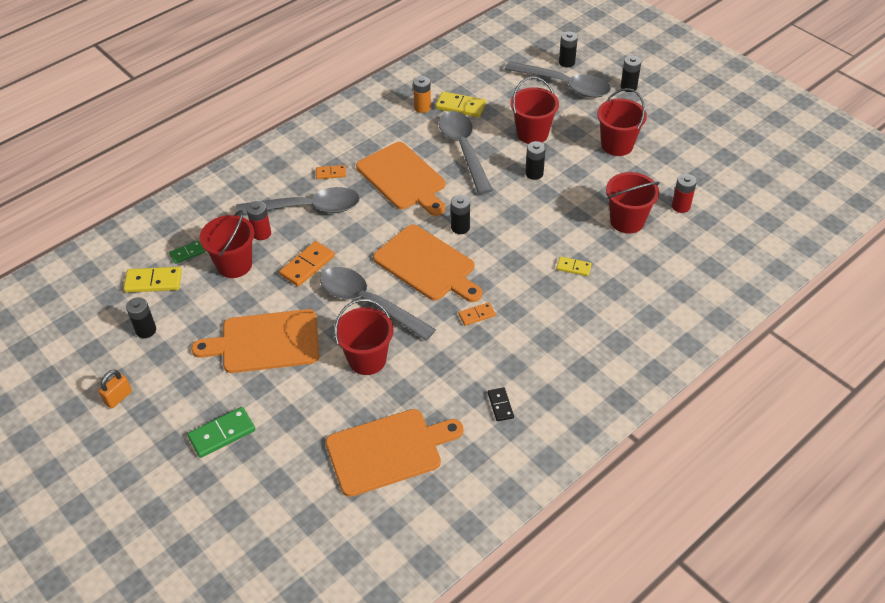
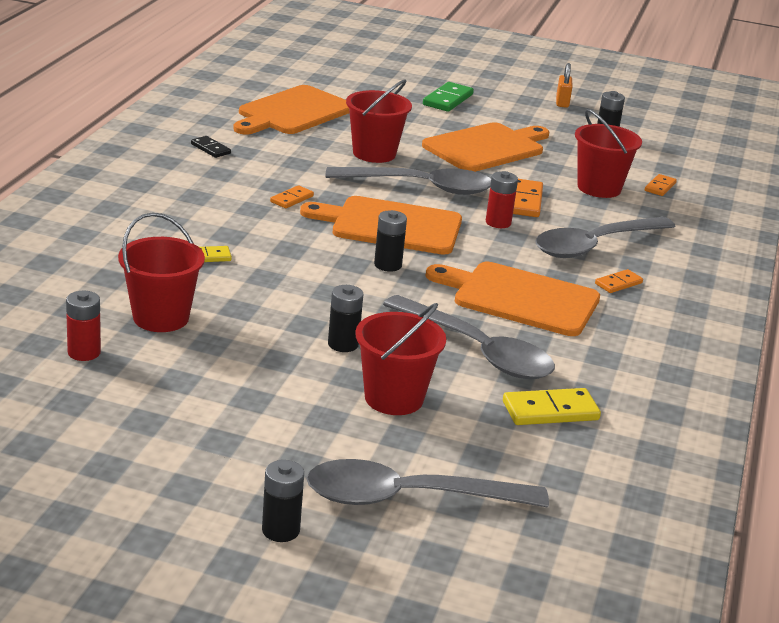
camera: 145 degrees right, 20 degrees down
yellow domino [124,267,182,293] -> none
green domino [169,241,205,264] -> orange domino [645,174,677,196]
red battery [247,201,271,240] -> red battery moved to [486,171,518,228]
orange battery [413,76,431,113] -> none
black battery [559,31,578,67] -> none
red bucket [597,88,647,156] -> none

